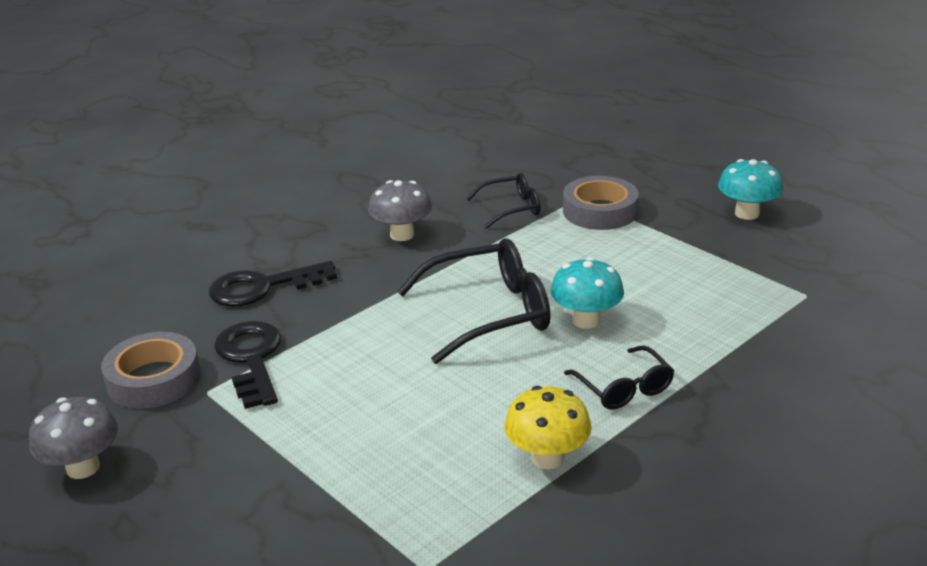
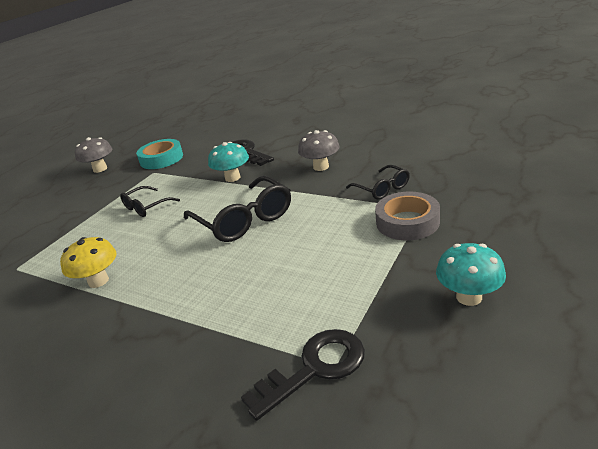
camera: 75 degrees right, 0 degrees up
grey tape [101,332,200,409] -> turquoise tape [136,139,183,169]
black key [214,321,281,409] -> black key moved to [241,329,365,421]
turquoise mushroom [550,257,624,329] -> turquoise mushroom moved to [208,142,249,182]
black glasses [564,345,674,410] -> black glasses moved to [120,186,180,217]

